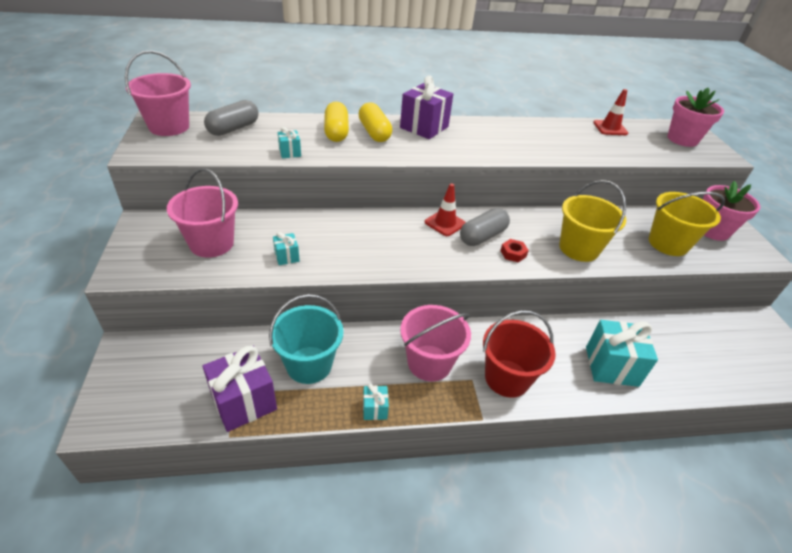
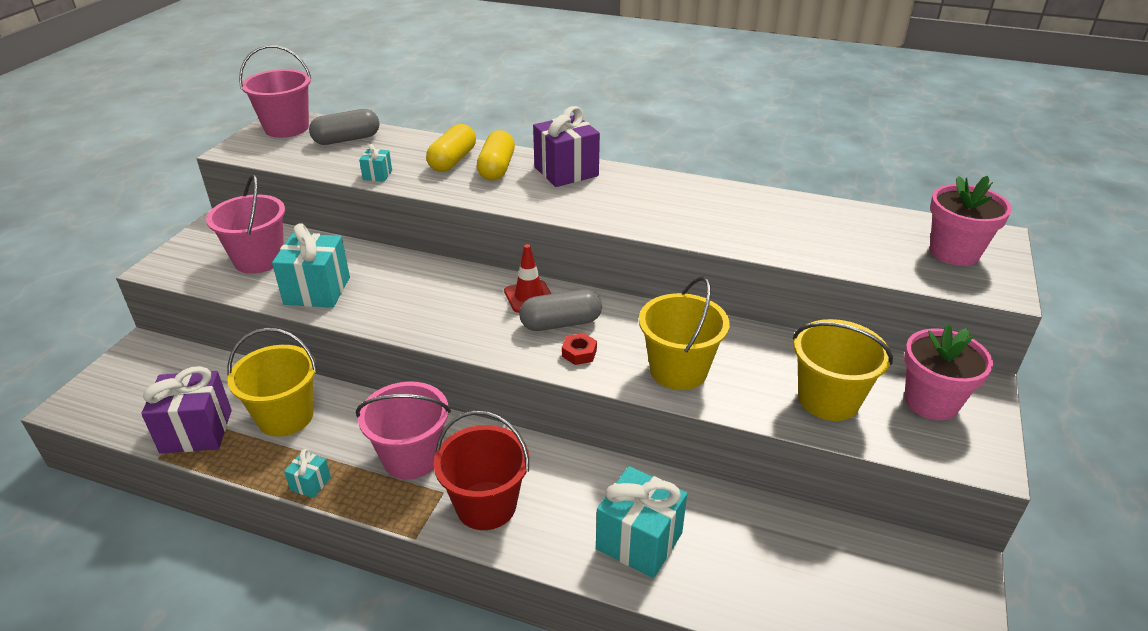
camera: 30 degrees right, 5 degrees down
turquoise bucket [269,294,343,384] -> yellow bucket [227,328,317,437]
turquoise gift [273,232,299,265] -> turquoise gift [272,223,350,308], size x2.09
red traffic cone [593,89,628,135] -> none

